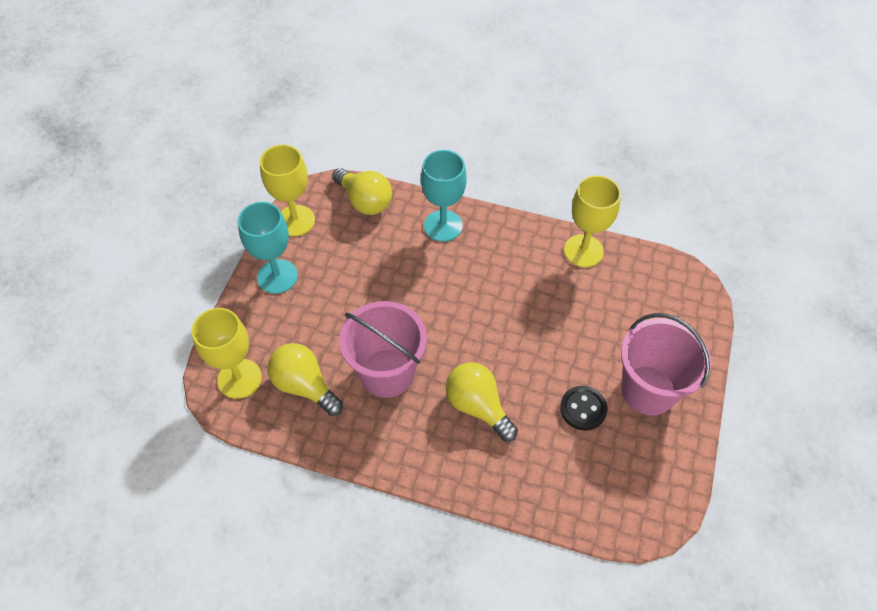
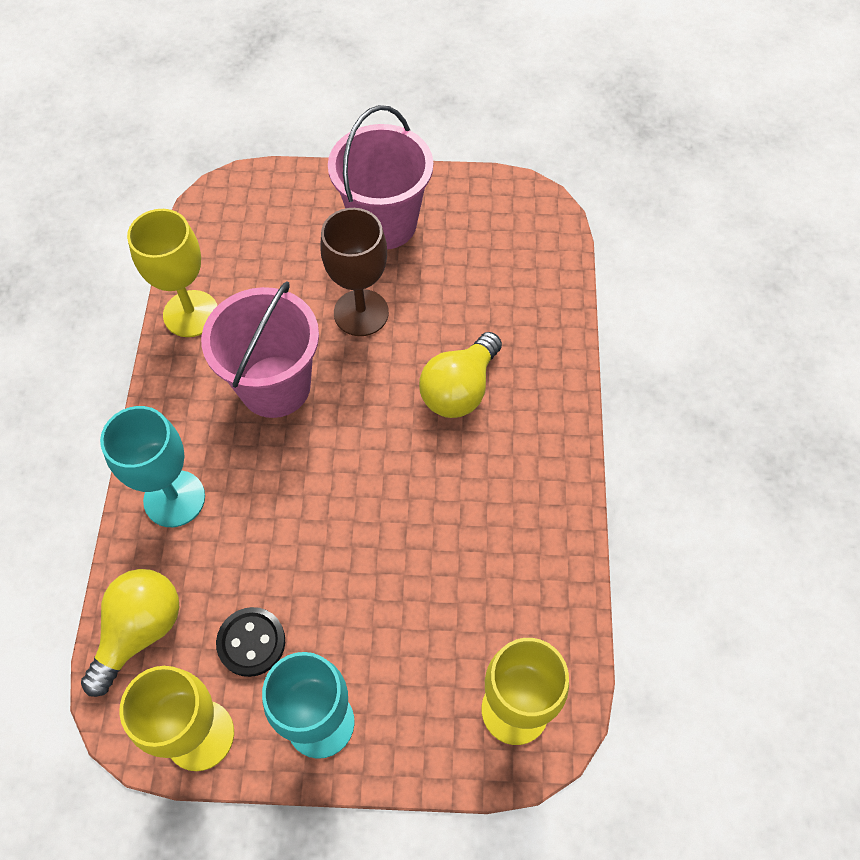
camera: 105 degrees left, 5 degrees up
yellow light bulb [267,343,343,416] -> none
pink bucket [339,301,427,398] -> pink bucket moved to [201,281,319,418]
black button [560,386,607,431] -> black button moved to [216,607,285,677]
none -> brown goblet [321,208,389,336]

